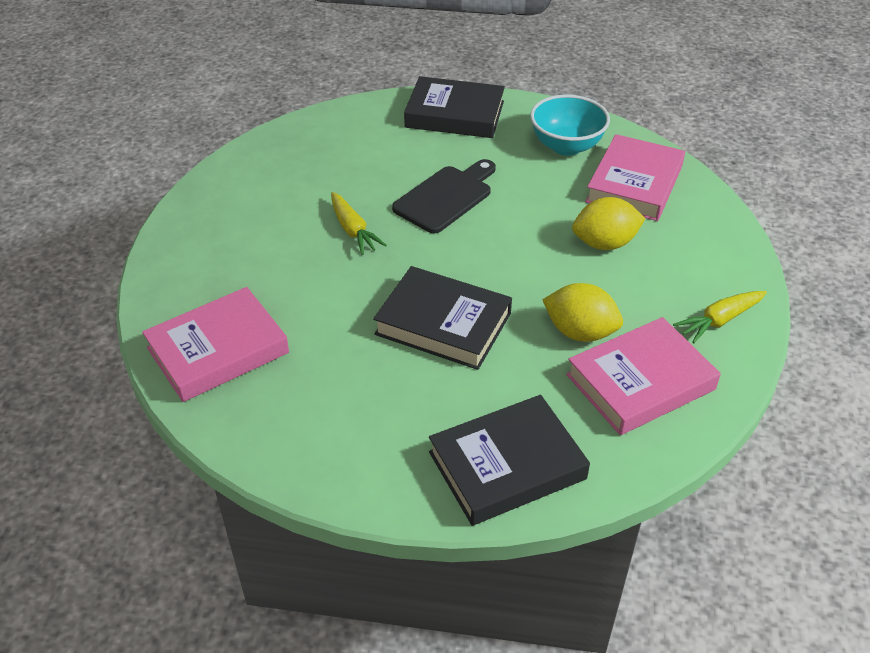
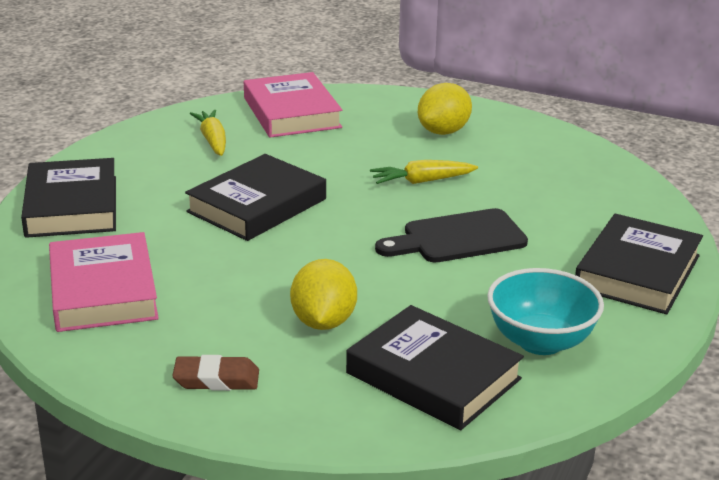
camera: 105 degrees right, 15 degrees down
black cutting board [392,159,496,233] -> black cutting board turned 105 degrees clockwise [375,208,528,263]
yellow lemon [543,283,623,342] -> yellow lemon moved to [418,83,472,135]
pink book [585,134,685,221] -> black book [346,305,524,430]
yellow carrot [673,291,767,343] -> yellow carrot moved to [190,110,226,156]
none -> brown eraser [172,355,259,391]

